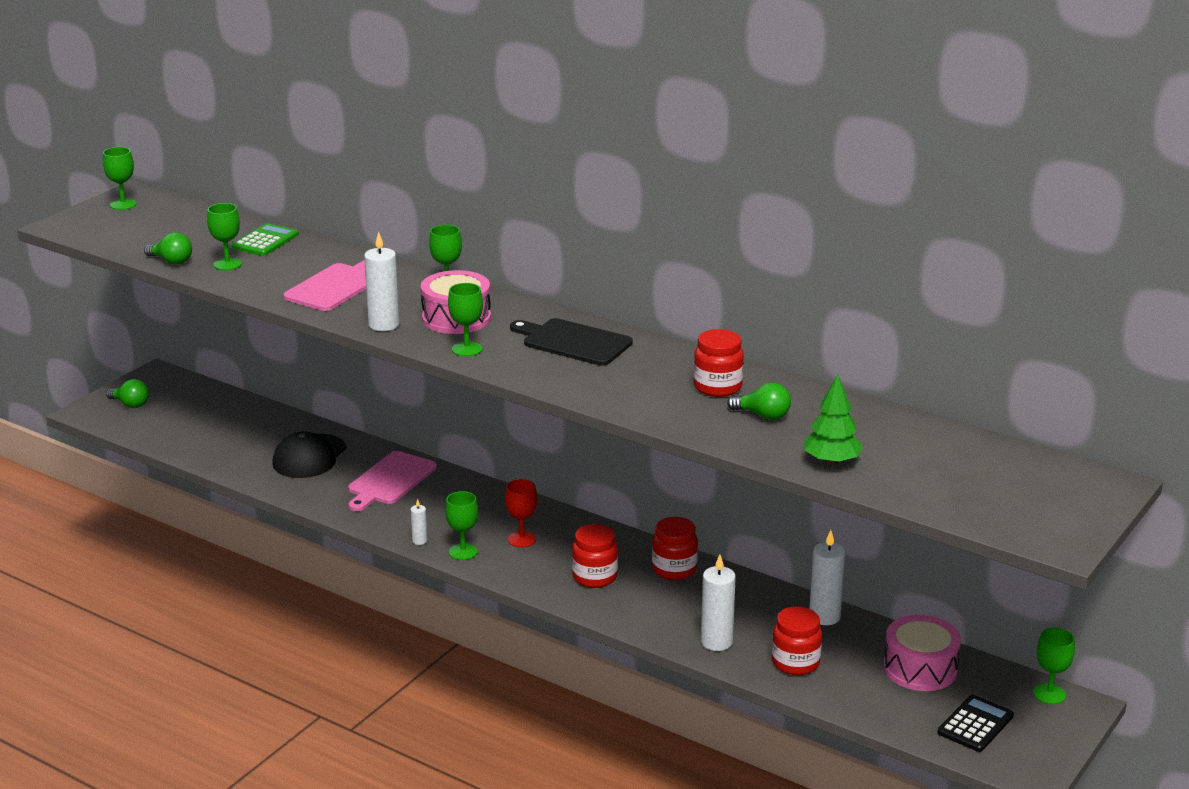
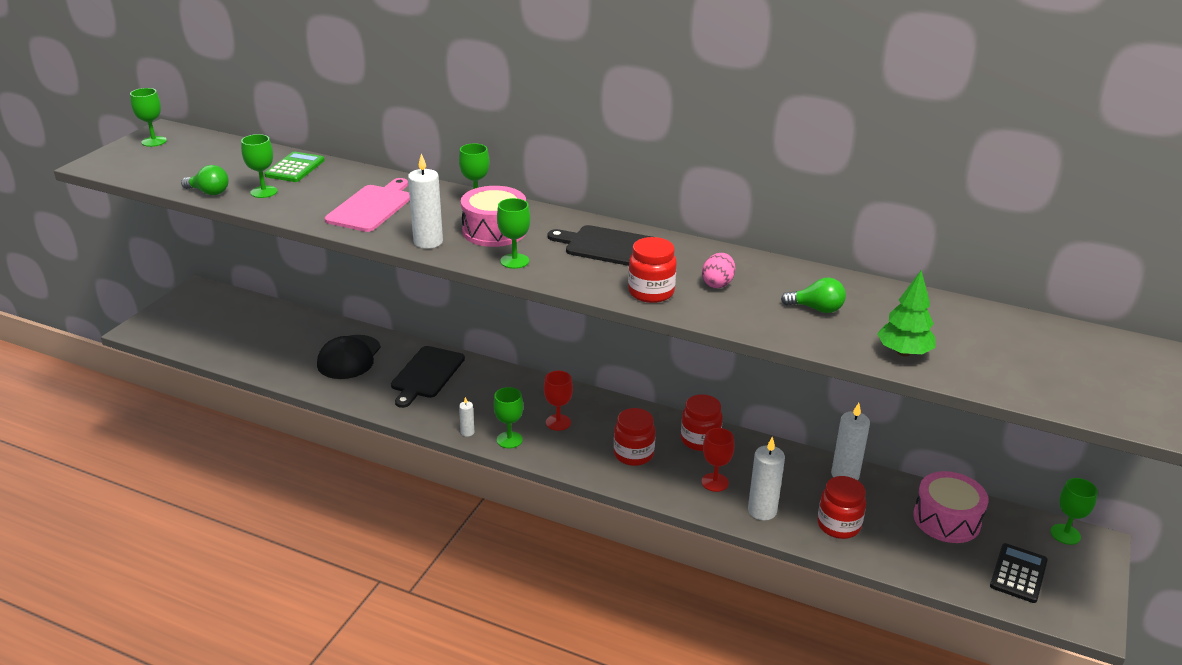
camera: 10 degrees left, 5 degrees up
green light bulb [106,379,149,408] -> none
pink cutting board [348,451,437,511] -> black cutting board [391,346,465,408]
red jar [694,329,744,397] -> red jar moved to [628,237,677,303]
none -> pink egg [702,253,735,288]
none -> red goblet [702,428,735,492]

